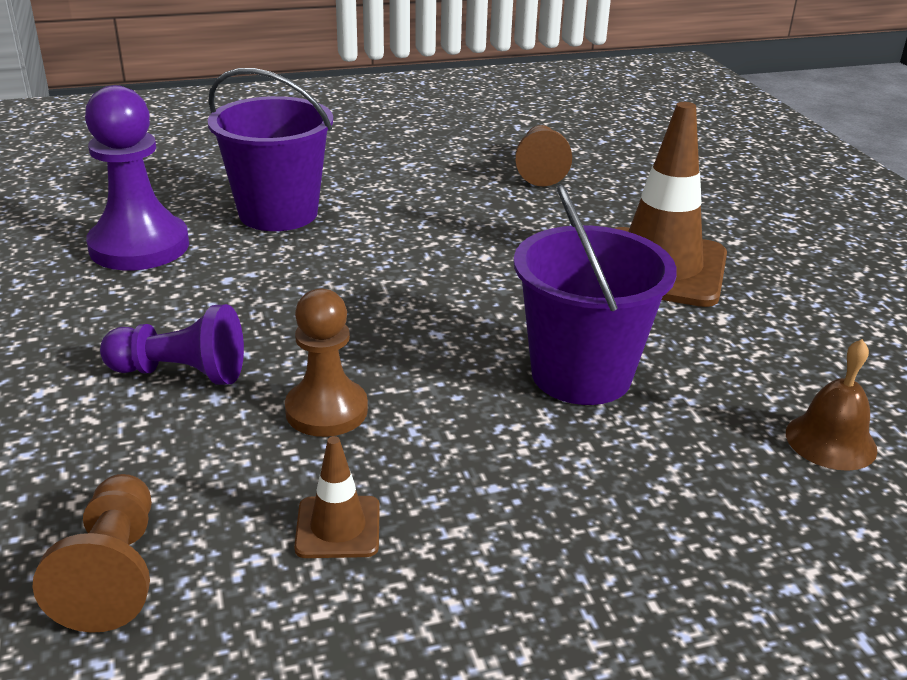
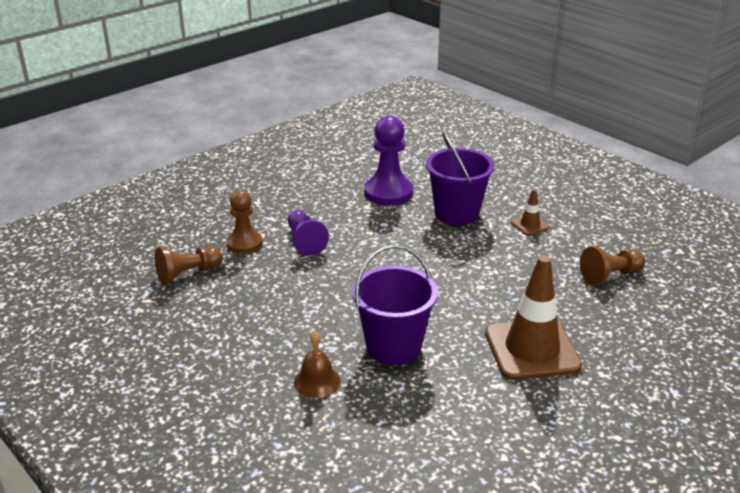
camera: 65 degrees right, 0 degrees up
brown pawn [285,288,368,437] -> brown pawn moved to [226,190,263,254]
brown traffic cone [294,436,380,558] -> brown traffic cone moved to [511,189,550,235]
brown bell [786,339,877,471] -> brown bell moved to [294,331,341,398]

